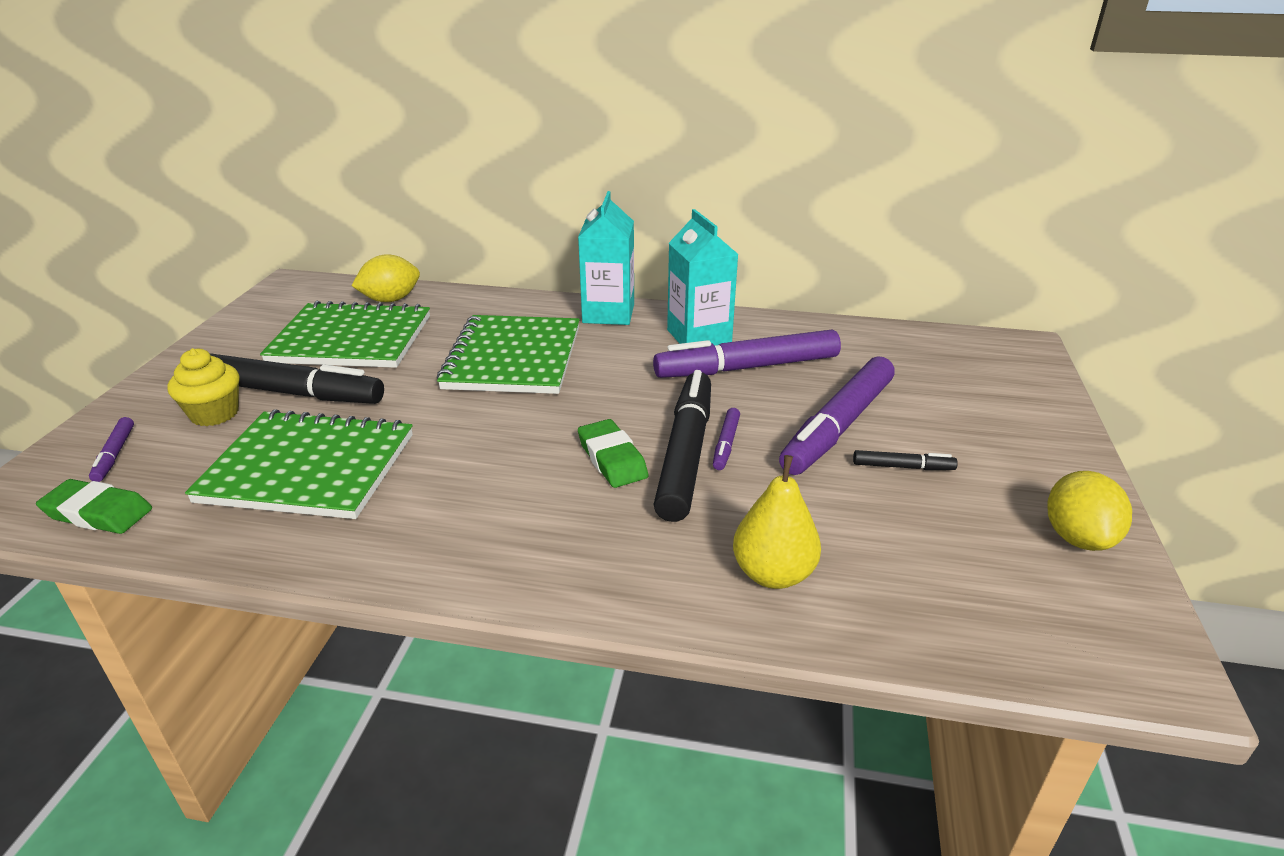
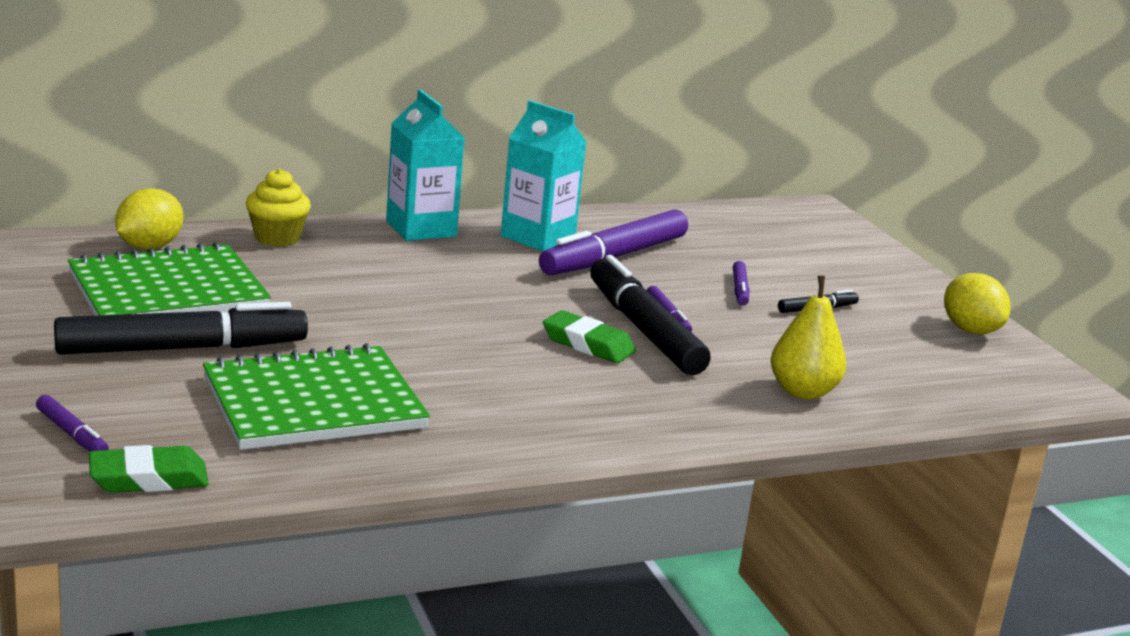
camera: 35 degrees left, 10 degrees down
yellow cupcake [167,348,239,426] -> yellow cupcake moved to [246,168,311,246]
green notebook [437,315,580,394] -> none
purple marker [779,356,895,475] -> purple marker [733,261,749,305], size x0.44

